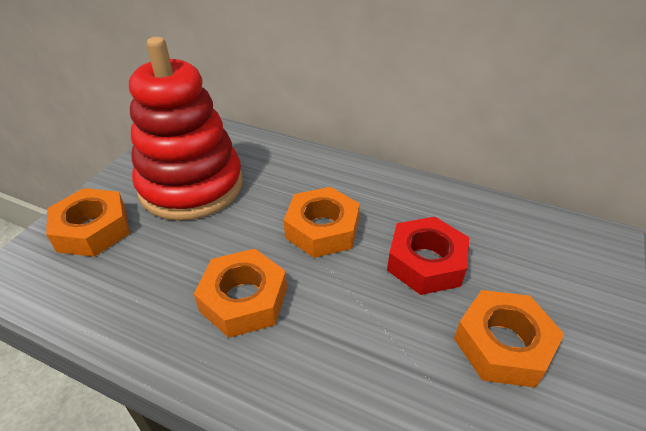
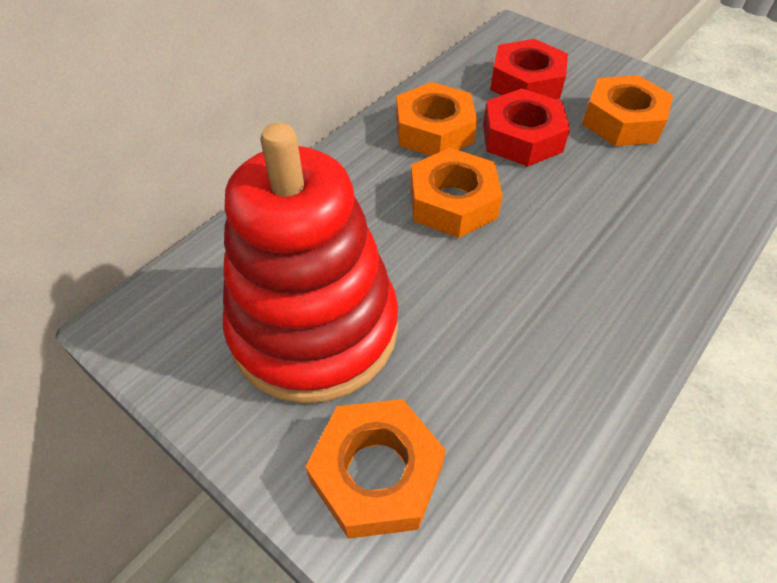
camera: 75 degrees left, 10 degrees up
orange nut [194,249,287,338] -> orange nut moved to [396,82,477,156]
none -> red nut [490,39,568,100]

